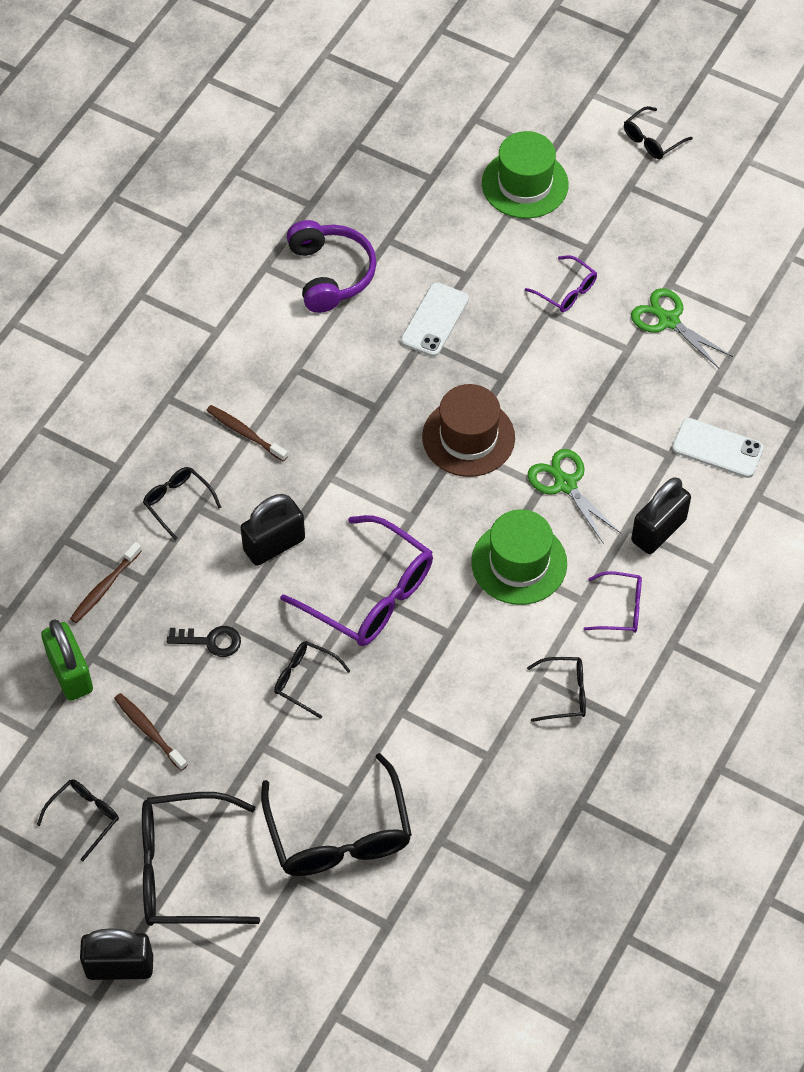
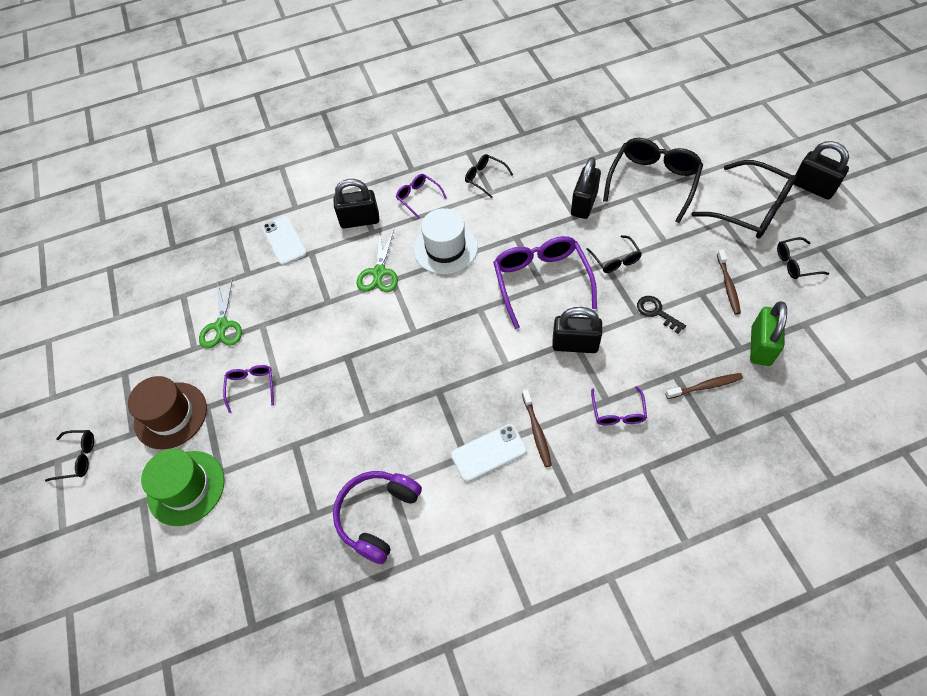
camera: 135 degrees left, 0 degrees up
black glasses [143,467,221,540] -> purple glasses [591,386,647,425]
white phone [401,282,469,357] -> white phone moved to [451,424,527,482]
brown hat [422,384,515,477] -> brown hat moved to [128,376,207,449]
green hat [471,510,567,605] -> white hat [413,208,478,274]
none -> black padlock [571,157,601,219]

